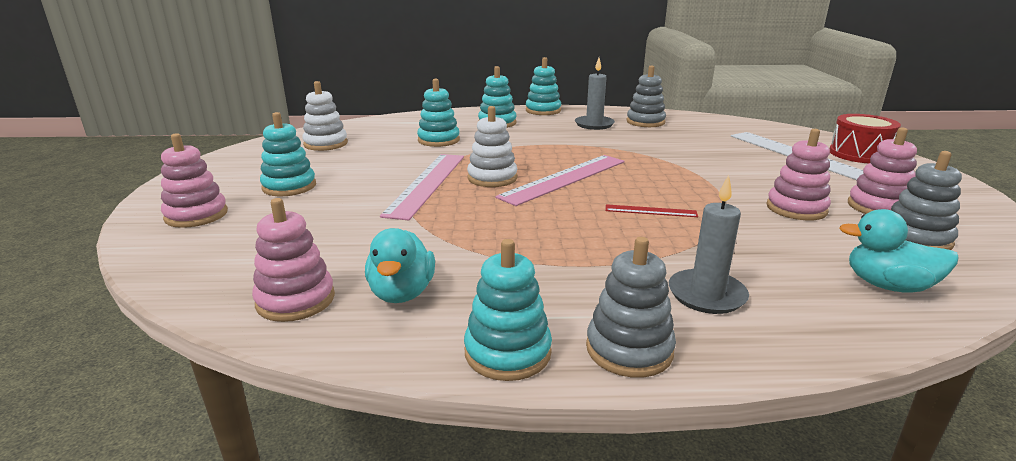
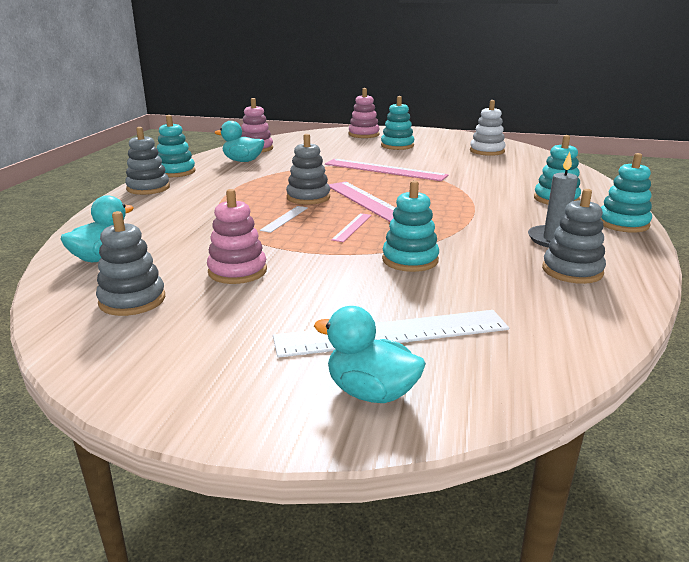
camera: 105 degrees right, 0 degrees up
turquoise stacking toy [417,78,460,147] -> turquoise stacking toy moved to [382,180,439,272]
white stacking toy [467,106,517,187] -> none
red ruler [605,204,698,217] -> white ruler [260,206,308,233]
grey candle [669,175,749,314] -> none
red drum [830,114,901,163] -> turquoise duck [314,306,426,403]
pink stacking toy [848,127,917,214] -> none
none -> grey stacking toy [286,134,330,205]
none -> pink ruler [331,213,372,242]

